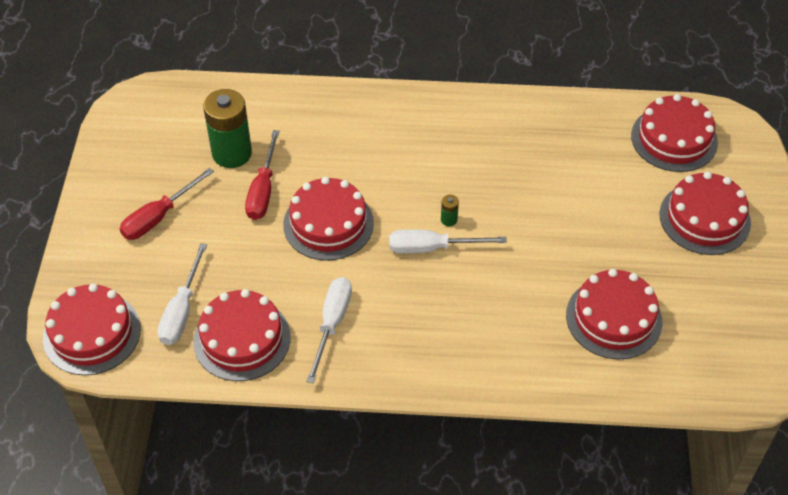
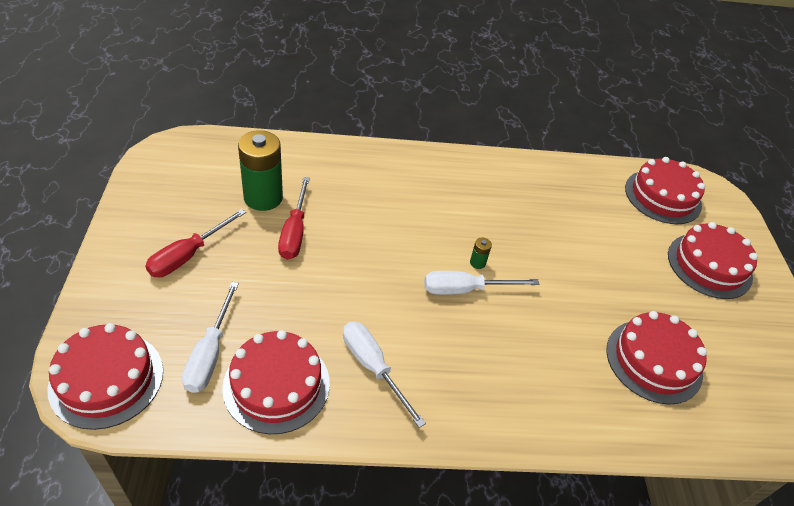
camera: 10 degrees left, 5 degrees down
red cake [283,177,374,261] -> none
white screwdriver [306,277,352,383] -> white screwdriver turned 45 degrees counterclockwise [343,321,426,428]

